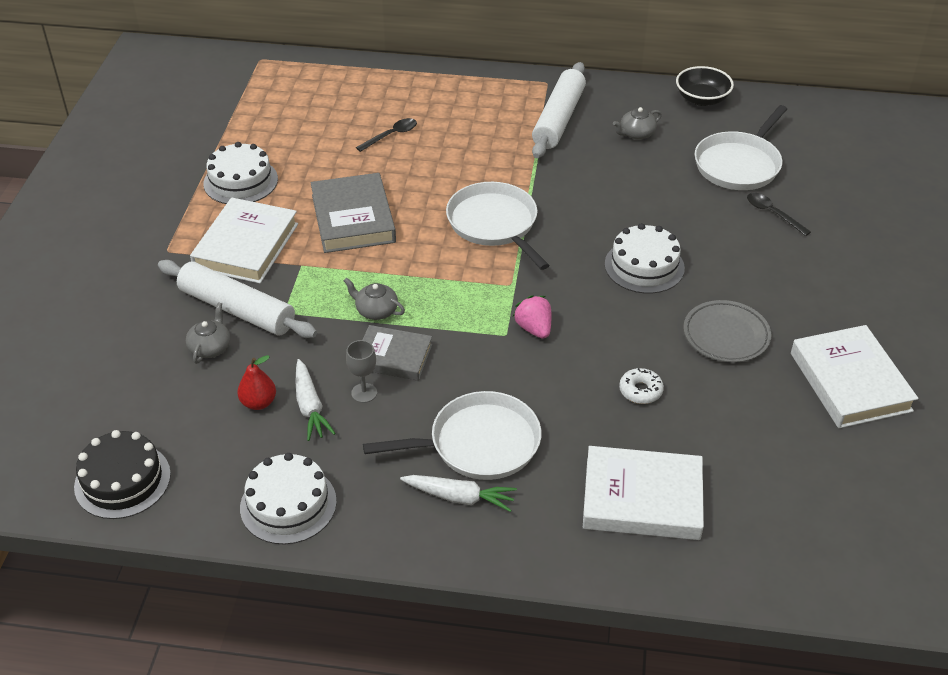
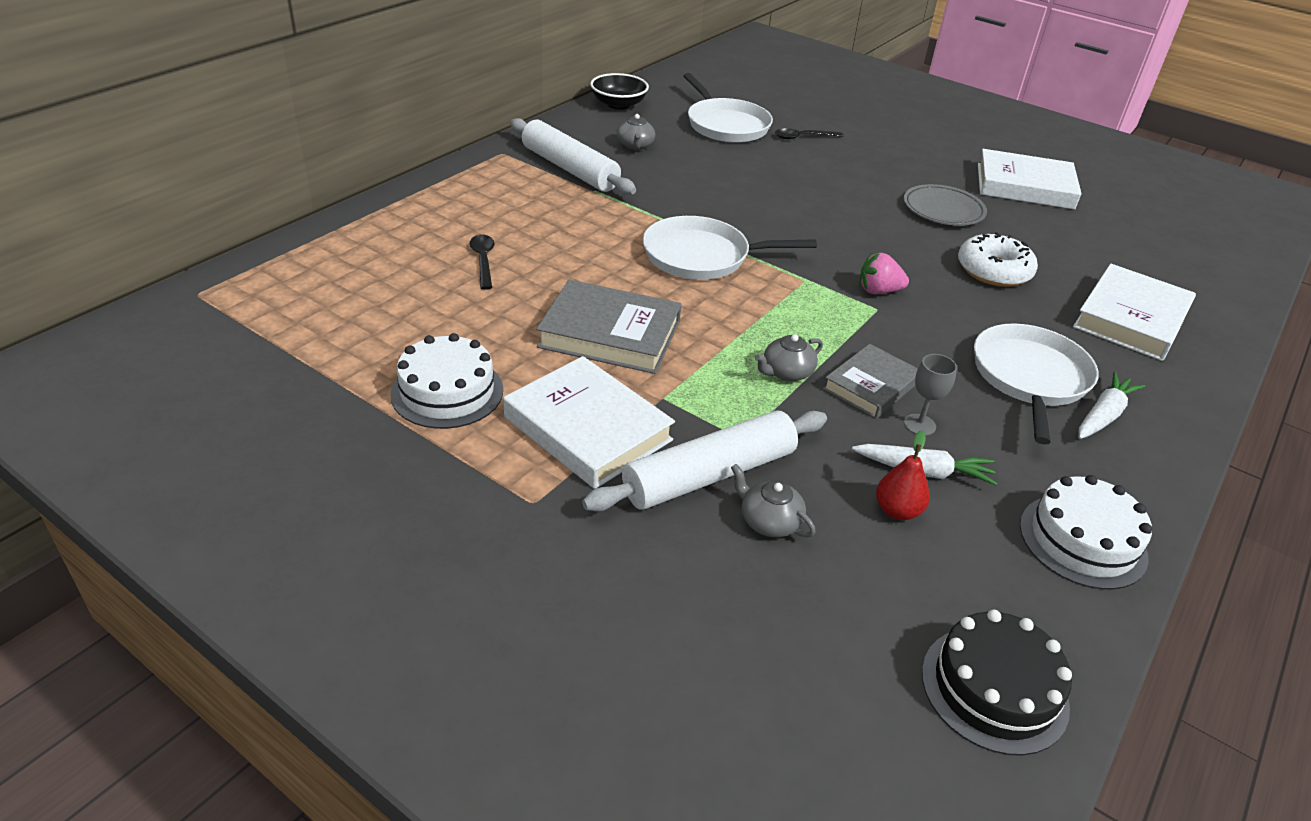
camera: 65 degrees left, 5 degrees down
white cake [605,223,685,294] -> none
white donut [619,368,664,404] -> white donut [958,232,1038,287], size x1.75

